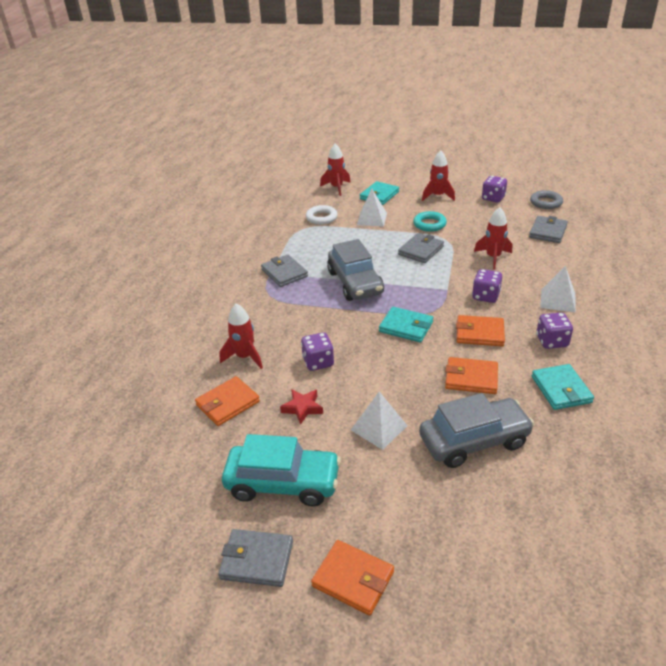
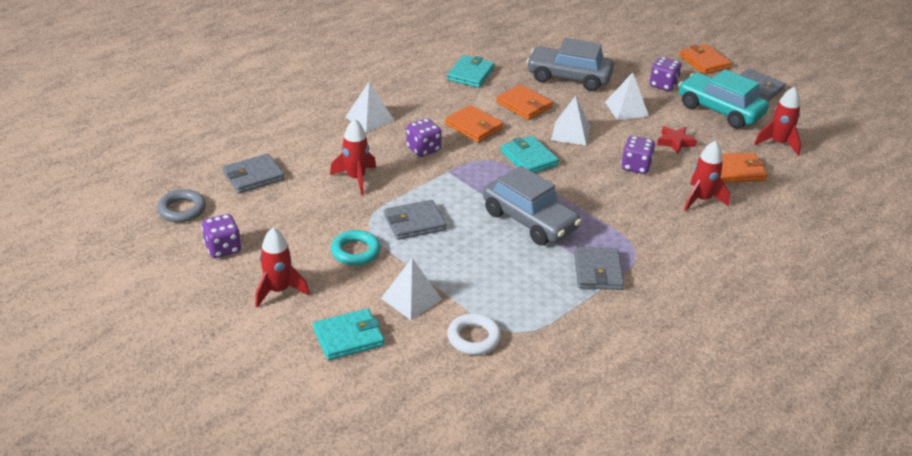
camera: 150 degrees left, 0 degrees up
red rocket [320,144,351,196] -> red rocket moved to [754,86,801,156]
grey car [327,239,384,301] -> grey car turned 120 degrees clockwise [483,166,582,245]
purple dice [536,313,573,349] -> purple dice moved to [649,57,682,91]
none -> white pyramid [551,96,590,145]

